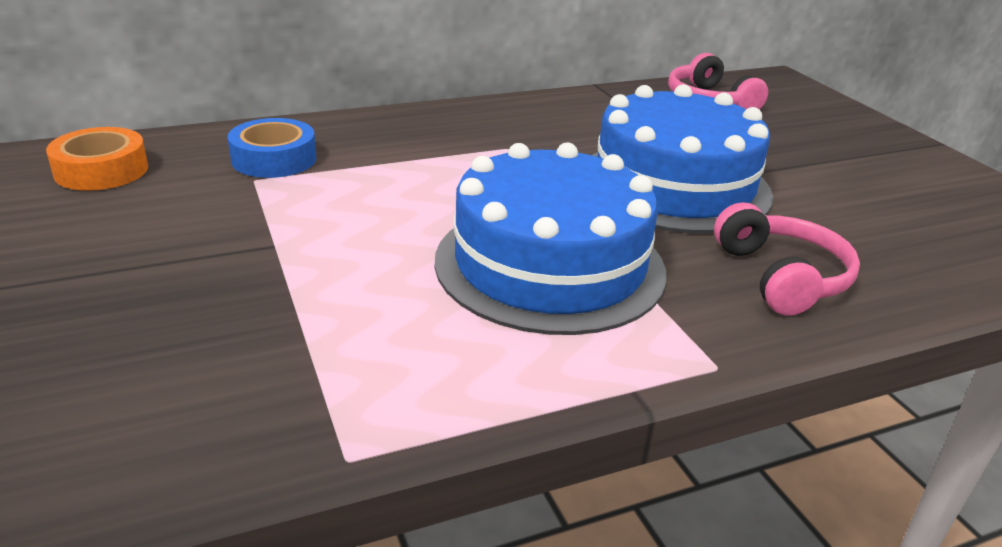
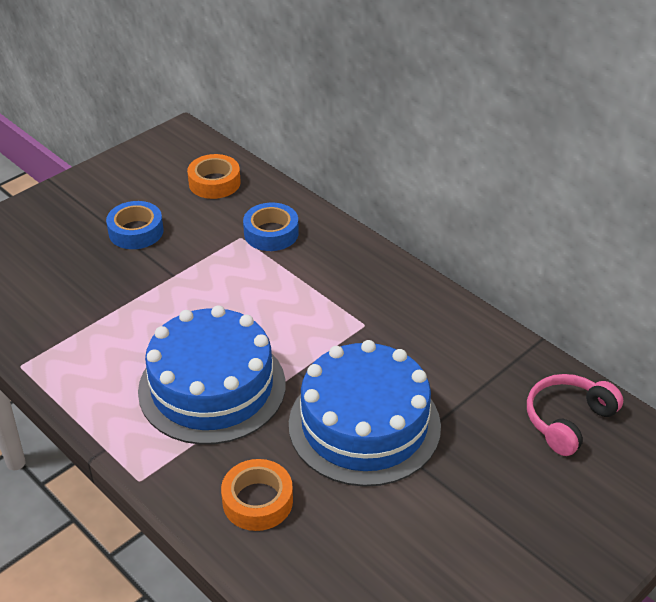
camera: 70 degrees right, 10 degrees up
pink headphones [714,202,860,316] -> orange tape [221,459,293,531]
none -> blue tape [106,201,164,249]

